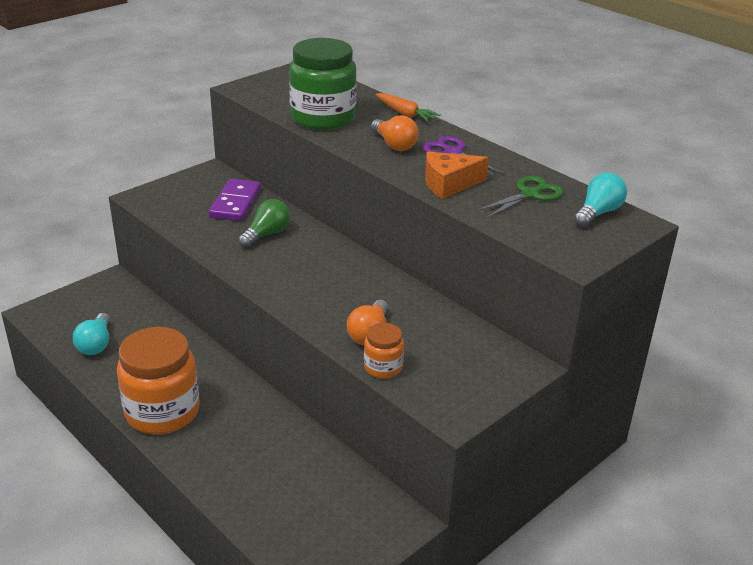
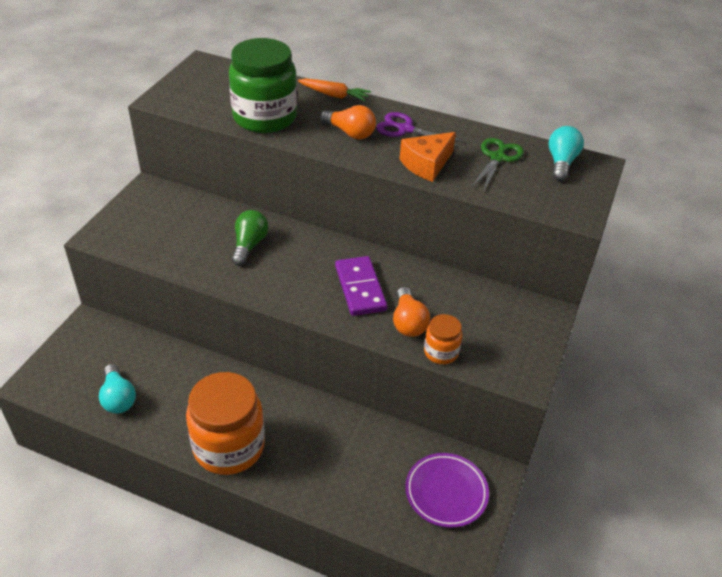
camera: 25 degrees left, 10 degrees up
purple domino [209,179,261,221] -> purple domino moved to [335,256,387,316]
none -> purple plate [405,453,489,528]

